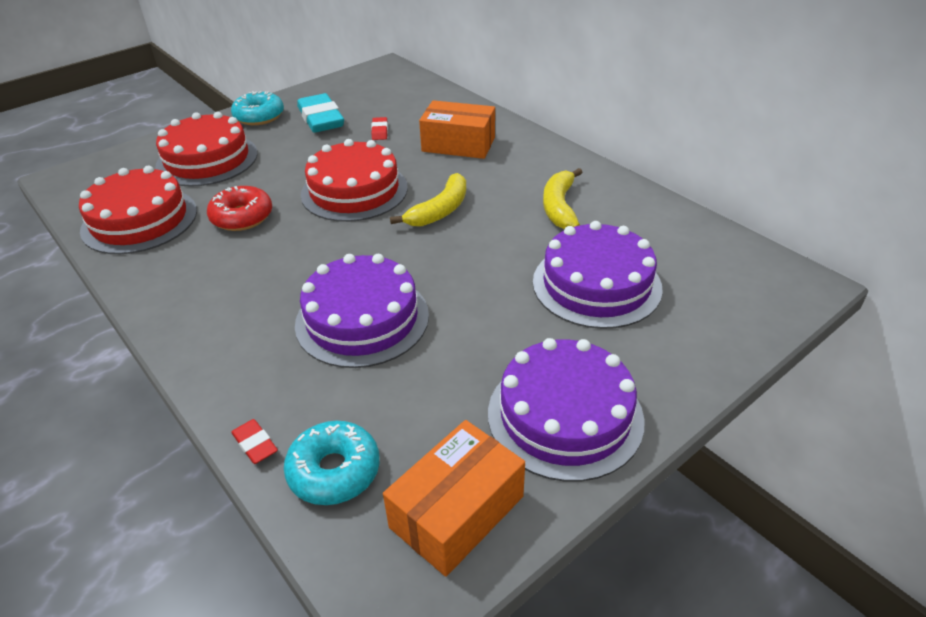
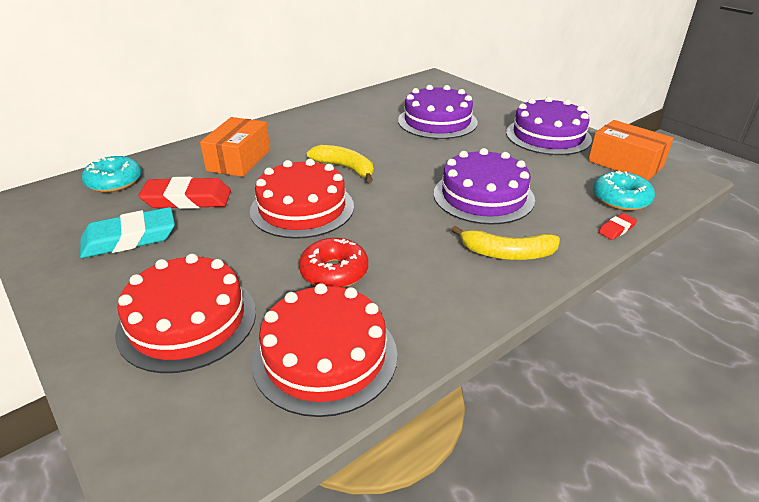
camera: 90 degrees left, 5 degrees down
turquoise donut [231,91,284,125] -> turquoise donut moved to [82,156,141,192]
red eraser [371,117,388,140] -> red eraser [138,177,231,209], size x2.17
yellow banana [543,168,583,229] -> yellow banana moved to [452,226,560,260]

